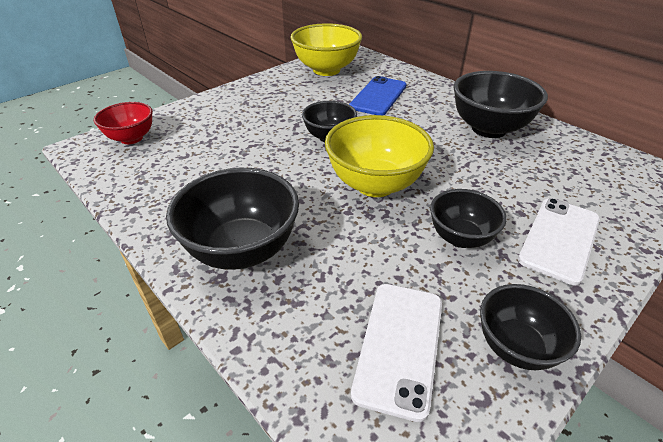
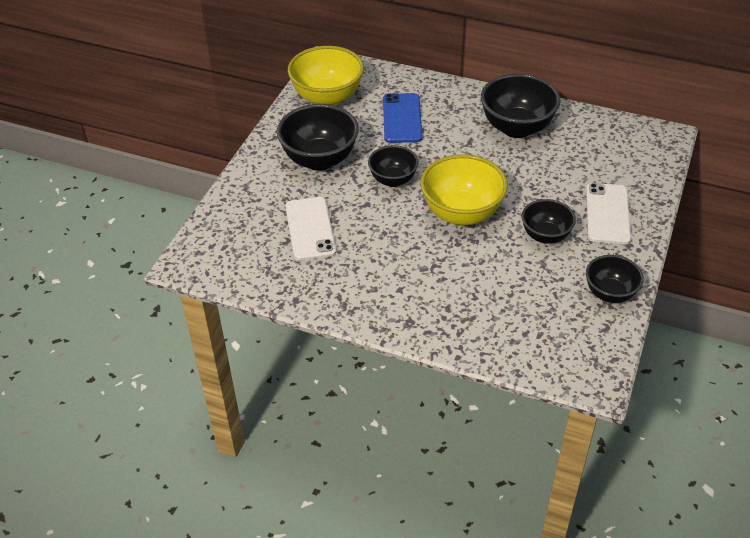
camera: 25 degrees left, 5 degrees up
red bowl [94,102,153,144] -> none
black bowl [166,168,299,270] -> black bowl moved to [277,104,359,170]
white phone [351,284,442,422] -> white phone moved to [285,197,336,261]

